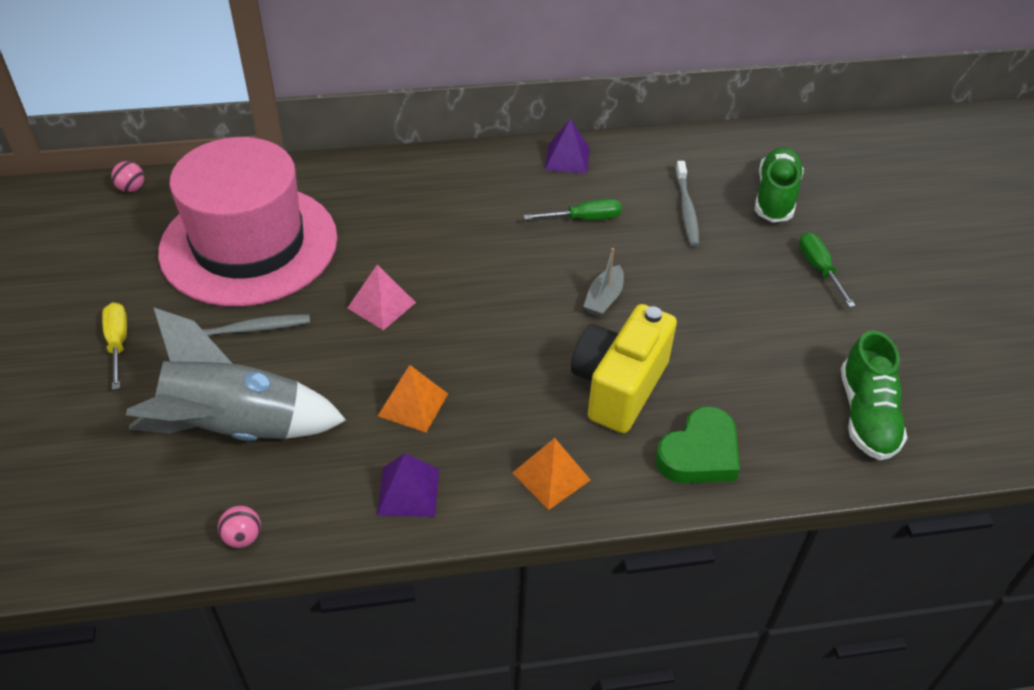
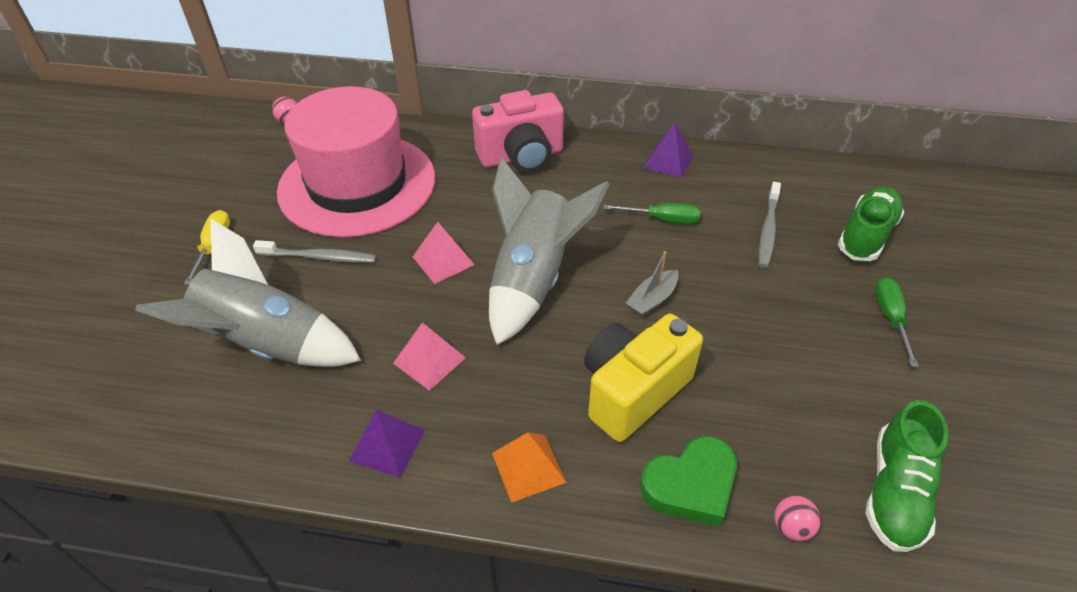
camera: 20 degrees right, 0 degrees up
pink ball [218,505,261,548] -> pink ball moved to [774,495,821,541]
orange pyramid [378,365,448,432] -> pink pyramid [393,323,466,391]
none -> pink camera [472,90,564,172]
none -> grey rocket [489,157,610,345]

